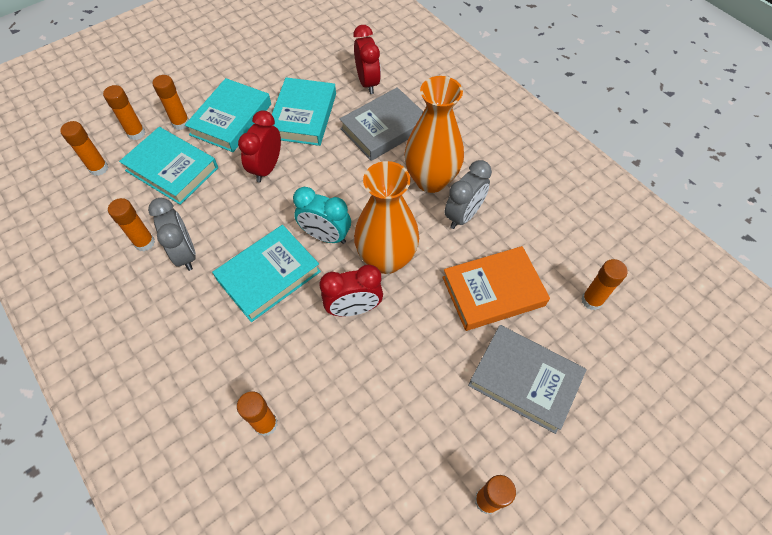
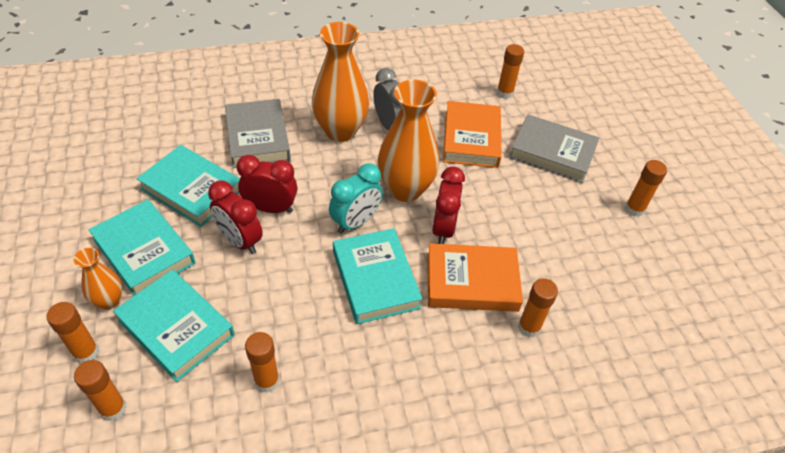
camera: 70 degrees left, 10 degrees down
turquoise book [119,127,218,205] -> turquoise book turned 75 degrees clockwise [113,269,235,382]
grey clock [148,198,196,271] -> none
orange glue stick [152,75,189,130] -> orange vase [73,248,122,310]
red clock [353,25,381,94] -> red clock moved to [236,155,297,213]
grey book [468,325,587,434] -> grey book turned 60 degrees clockwise [509,114,599,183]
none -> orange book [427,243,523,312]

